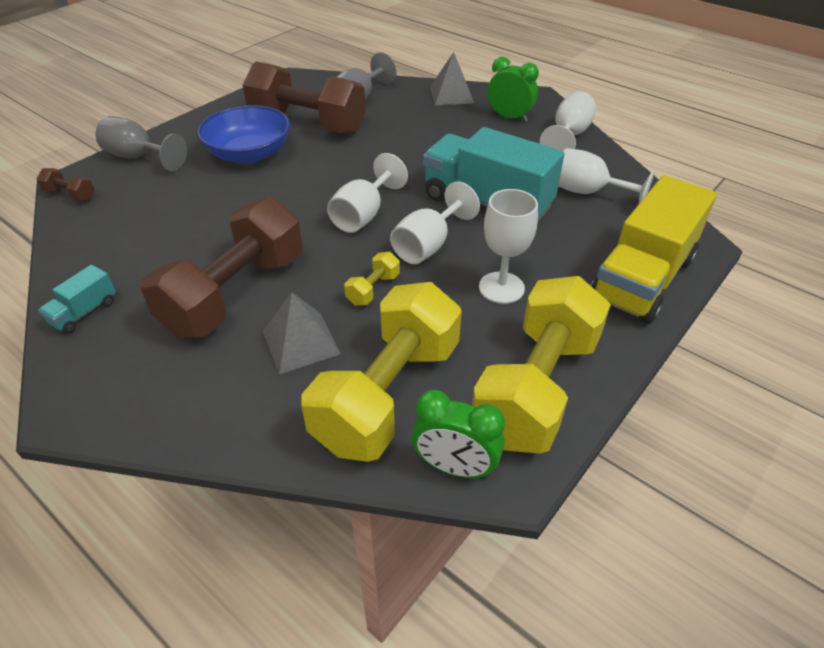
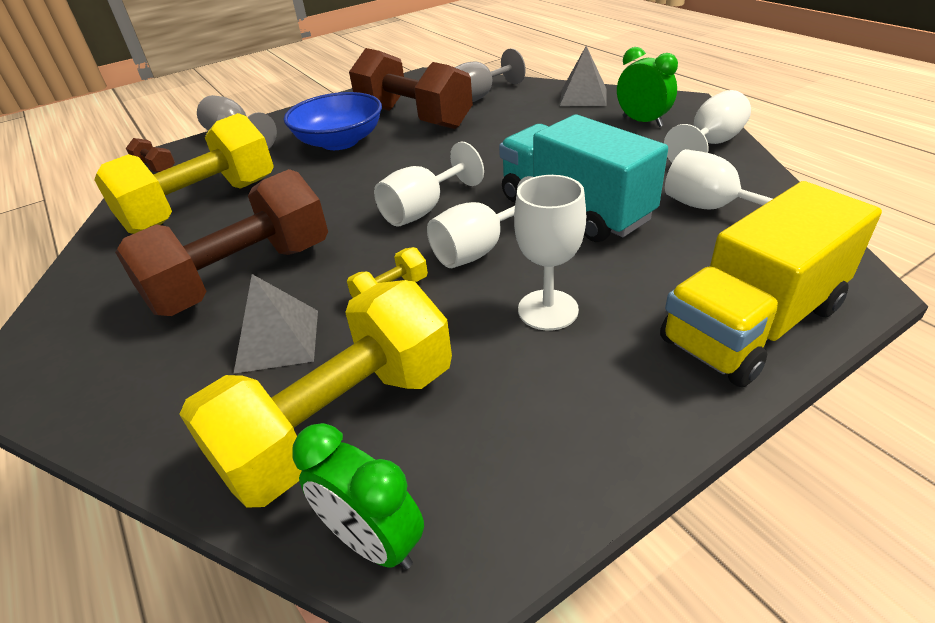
camera: 20 degrees right, 5 degrees down
turquoise truck [38,265,116,334] -> none
yellow dumbbell [472,276,611,453] -> yellow dumbbell moved to [94,113,274,234]

